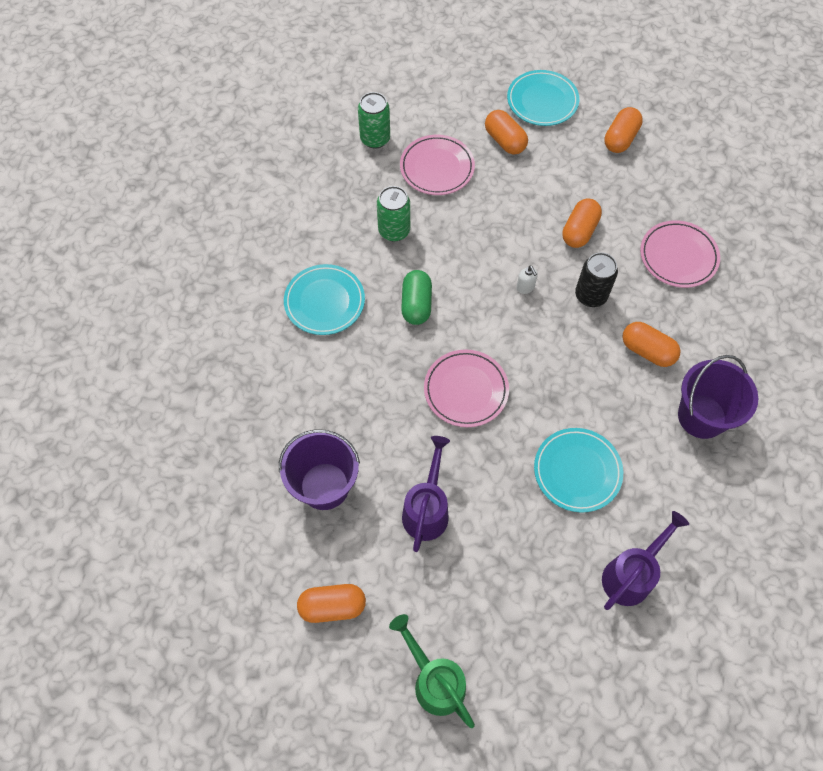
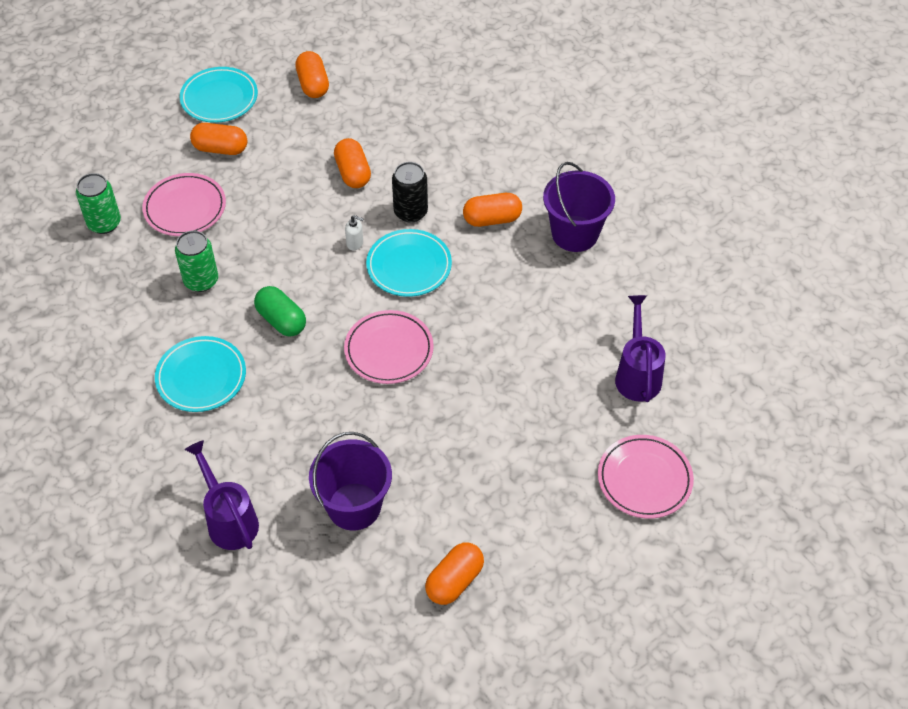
camera: 45 degrees left, 10 degrees down
green watering can [389,614,475,728] -> none
purple watering can [402,436,450,552] -> purple watering can moved to [185,440,259,550]
turquoise plate [534,428,623,513] -> turquoise plate moved to [366,229,452,297]
pink plate [640,220,720,288] -> pink plate moved to [598,435,694,519]

